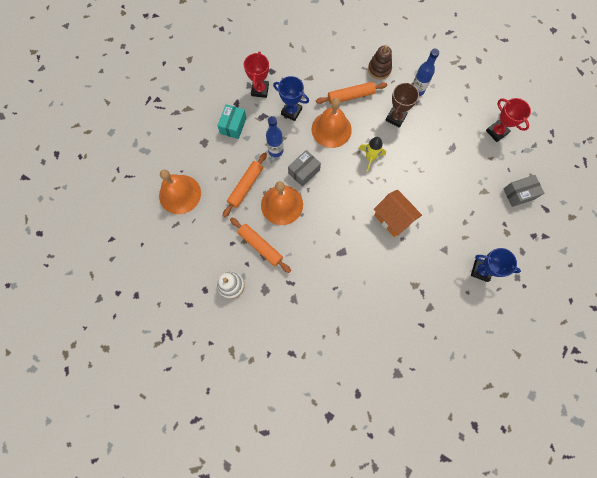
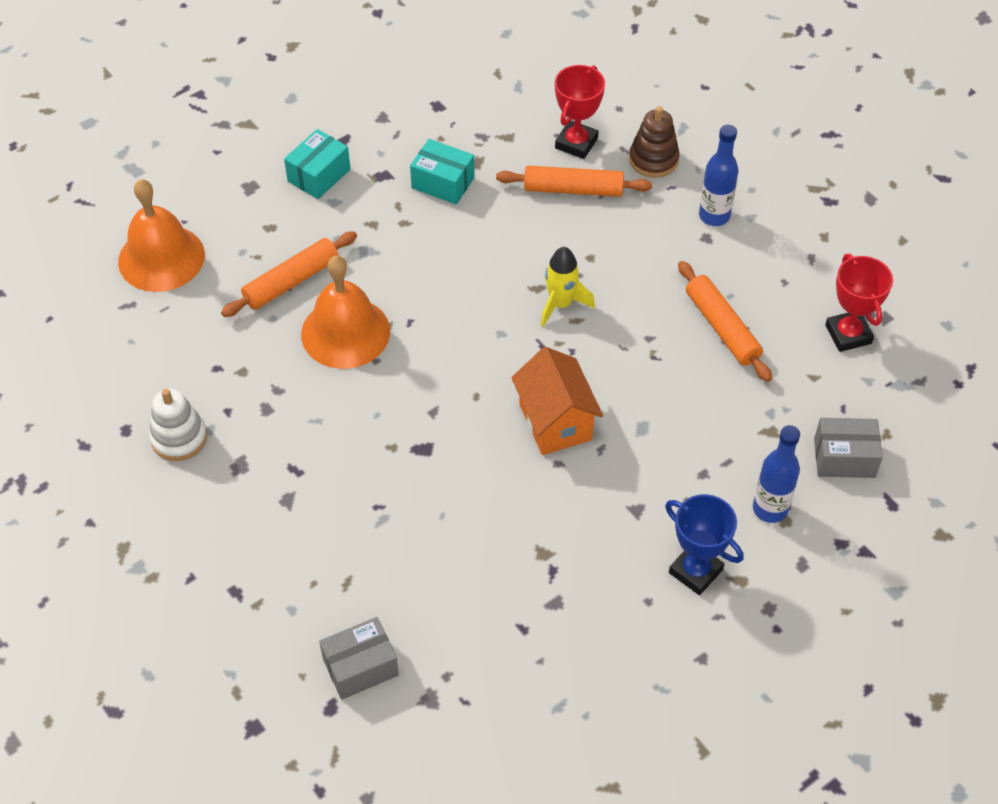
camera: 20 degrees right, 20 degrees down
orange rolling pin [230,218,291,273] -> orange rolling pin moved to [678,261,772,382]
red trophy [244,51,269,98] -> red trophy moved to [555,65,605,159]
blue bottle [266,116,283,157] -> blue bottle moved to [753,425,800,523]
blue trophy [273,76,309,121] -> turquoise box [410,139,475,205]
grey box [288,150,321,187] -> grey box moved to [319,617,399,700]
orange bell [312,98,352,148] -> none
brown trophy [385,83,419,128] -> none

